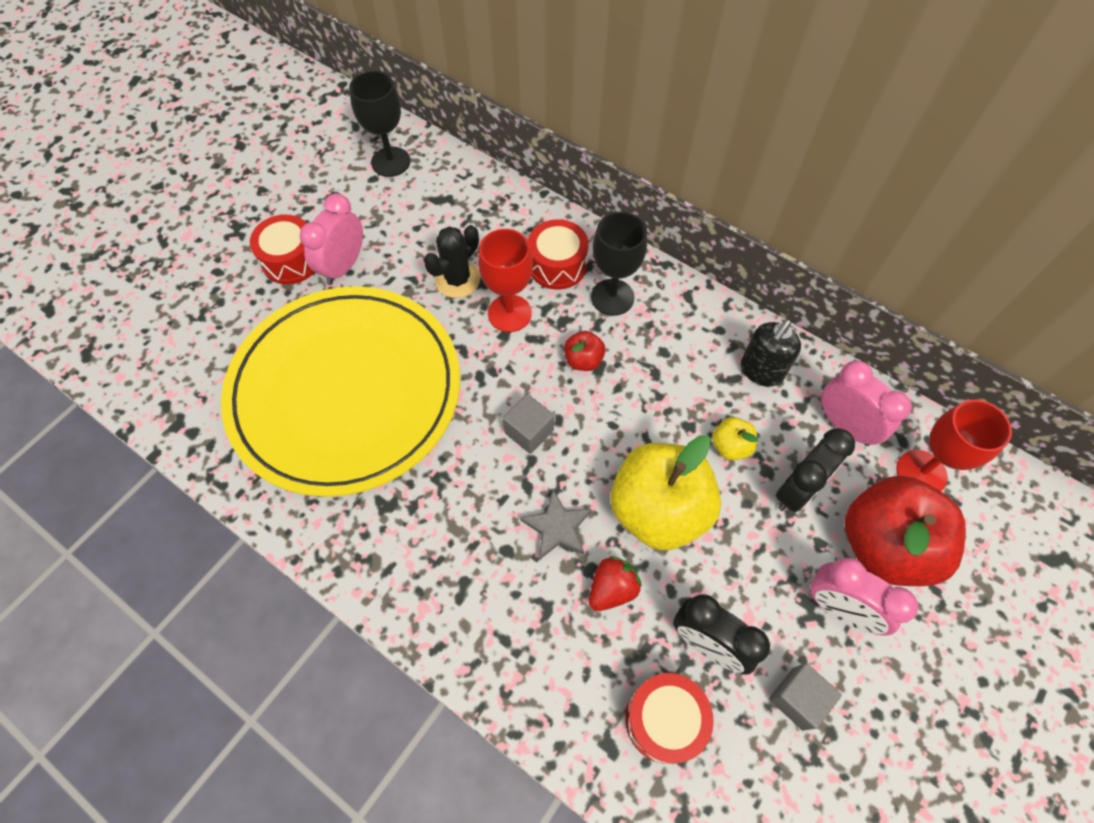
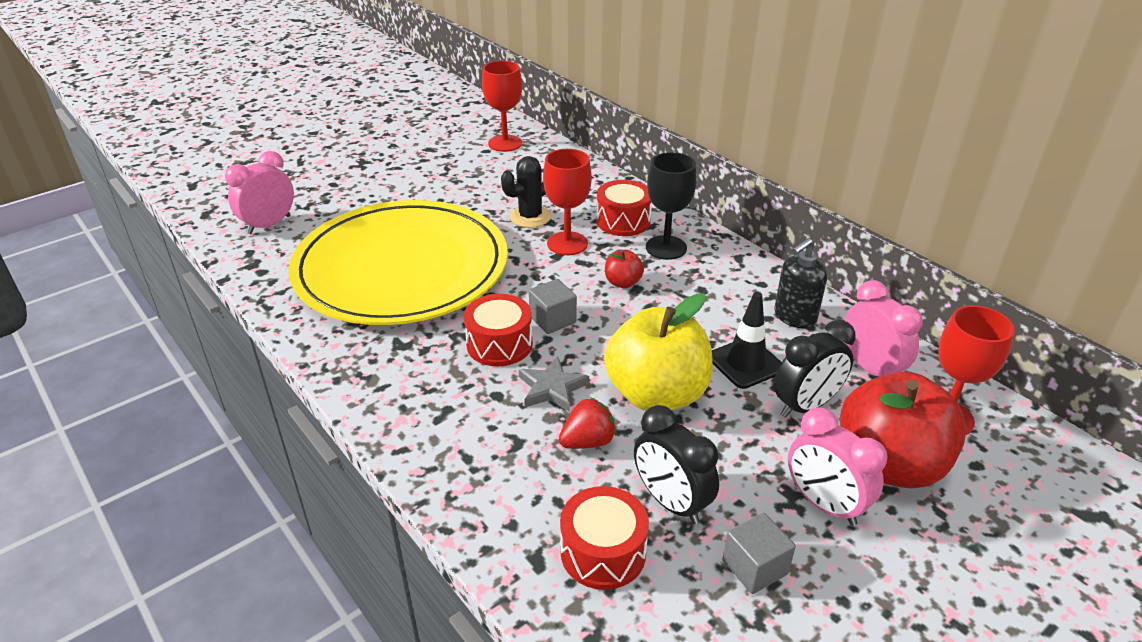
camera: 15 degrees right, 25 degrees down
red drum [250,215,315,284] -> red drum moved to [464,294,533,366]
pink clock [300,193,363,285] -> pink clock moved to [225,151,294,234]
black goblet [349,71,410,177] -> red goblet [482,61,522,152]
yellow apple [712,417,758,460] -> black traffic cone [712,292,782,389]

